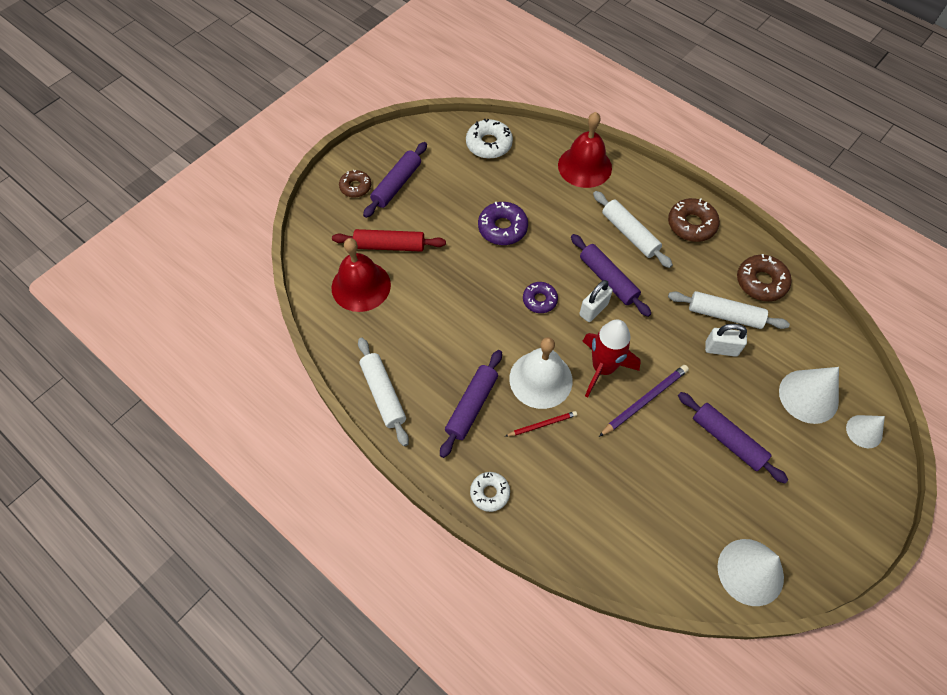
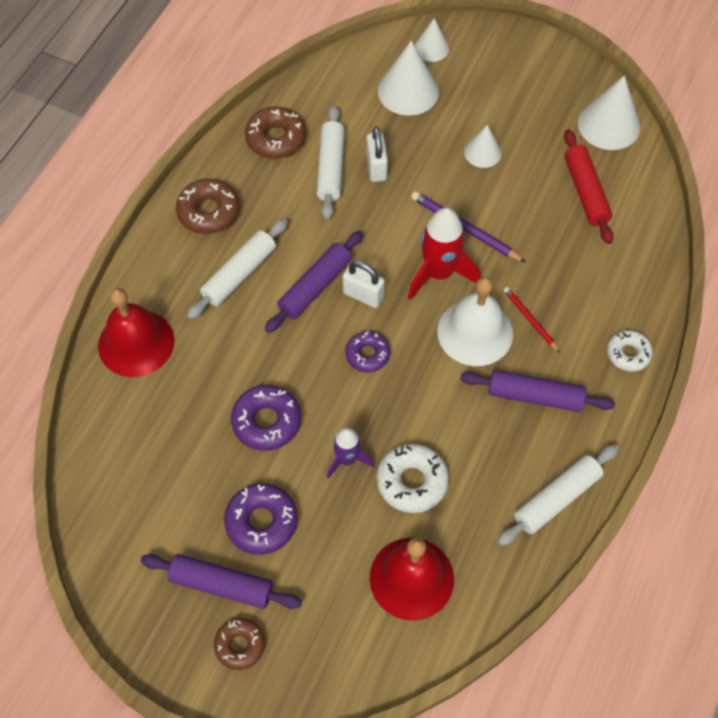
camera: 105 degrees left, 0 degrees up
red rolling pin [332,229,446,252] -> red rolling pin moved to [564,129,614,244]
white donut [466,119,513,159] -> white donut moved to [377,444,449,513]
purple rolling pin [678,392,788,484] -> white cone [464,125,502,168]
none -> purple donut [224,483,298,555]
none -> purple rocket [327,427,375,479]

